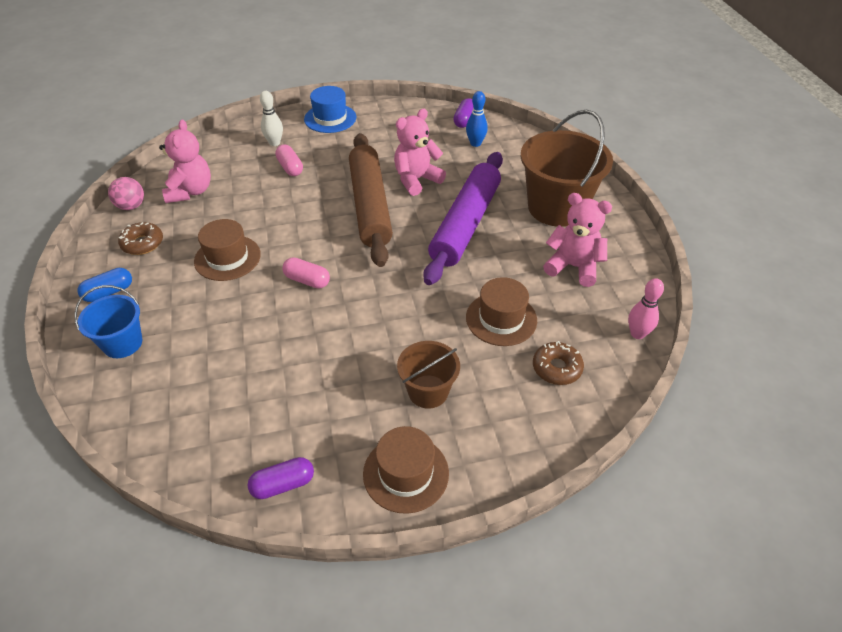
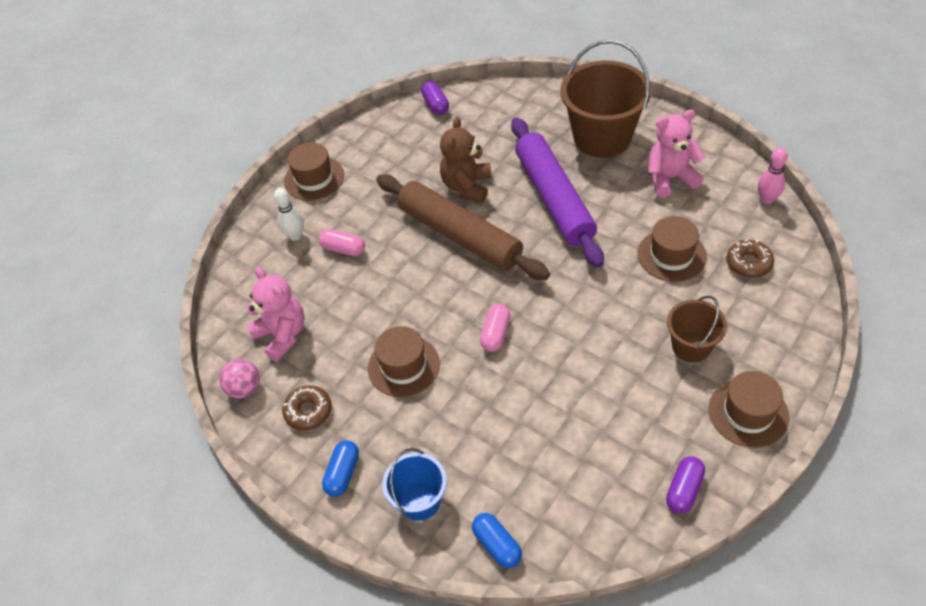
camera: 35 degrees left, 5 degrees up
pink capsule [282,257,330,288] -> pink capsule turned 60 degrees counterclockwise [480,304,510,352]
blue hat [304,86,356,133] -> brown hat [284,142,344,201]
pink teddy bear [394,109,446,196] -> brown teddy bear [440,117,492,203]
blue bowling pin [466,91,488,147] -> none
none -> blue capsule [472,513,522,568]

